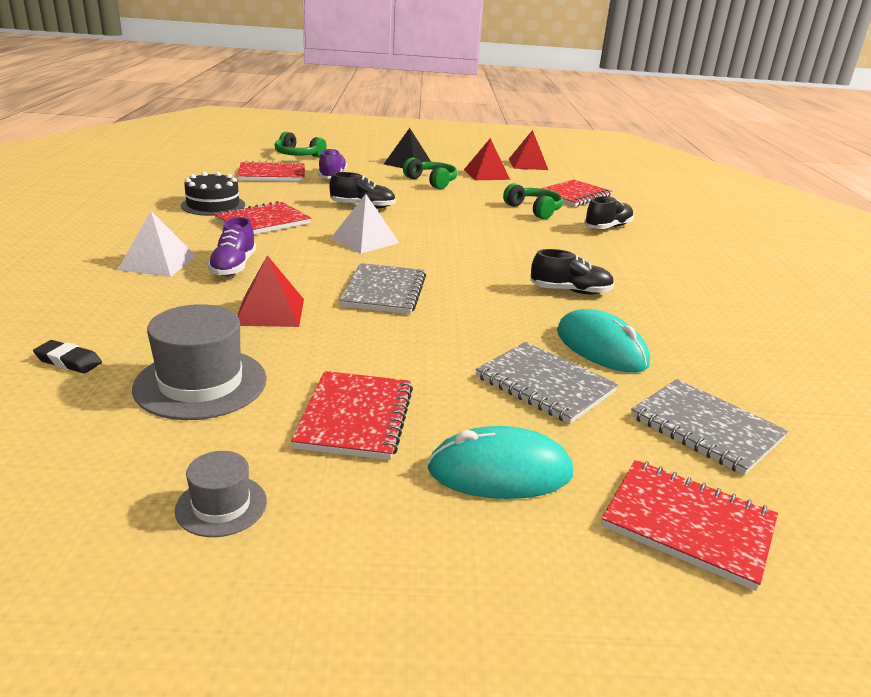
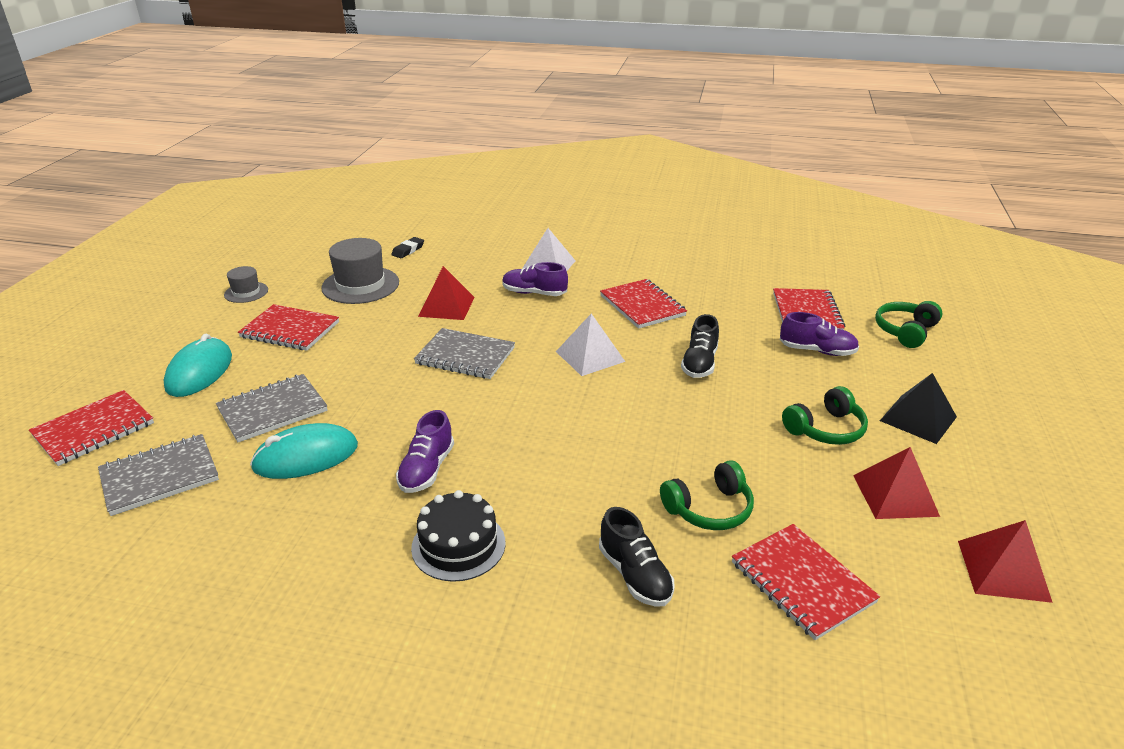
camera: 105 degrees right, 5 degrees up
black cake [181,172,245,216] -> black cake moved to [411,490,506,582]
black shoe [530,249,614,294] -> purple shoe [396,410,454,493]

